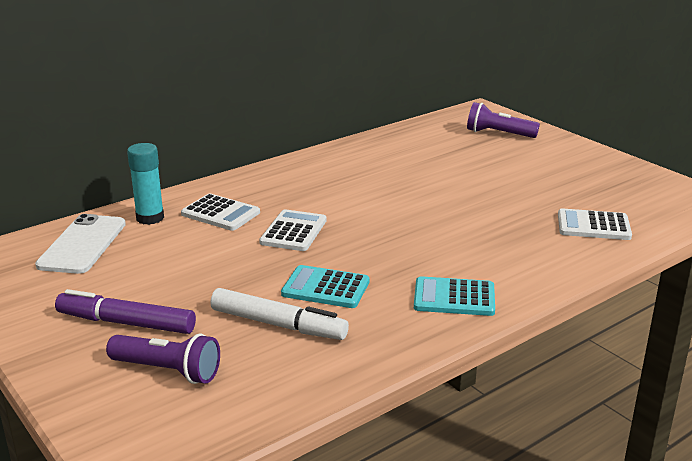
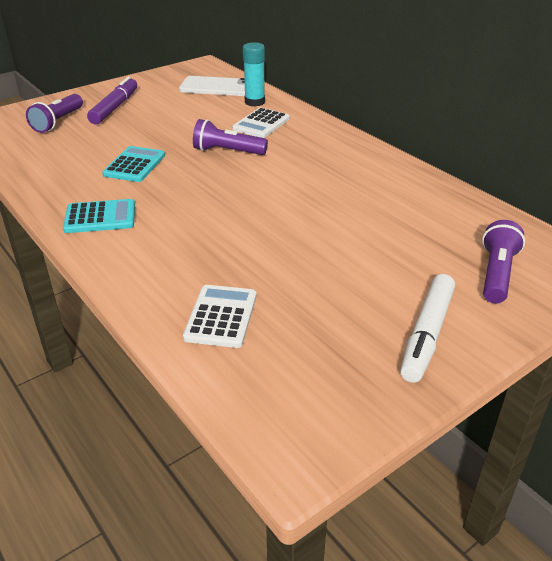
camera: 90 degrees right, 10 degrees up
white marker [211,288,349,340] -> white marker moved to [400,274,455,383]
white calculator [259,209,327,251] -> purple flashlight [193,119,268,155]
turquoise calculator [414,276,495,316] -> turquoise calculator turned 75 degrees clockwise [63,199,135,233]

